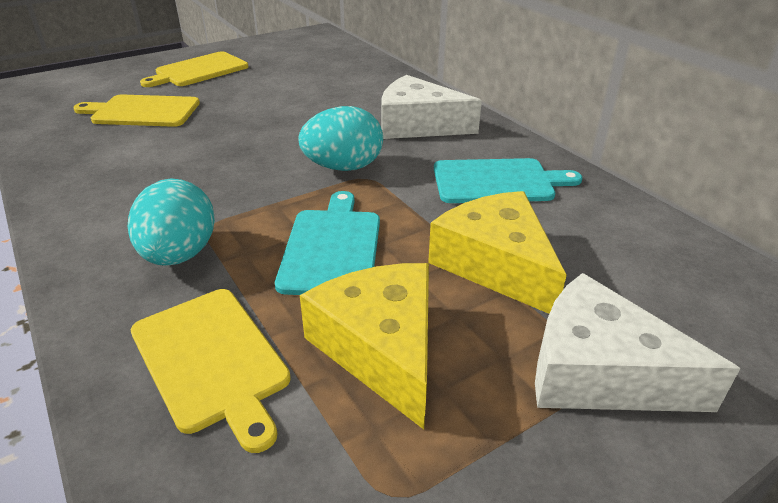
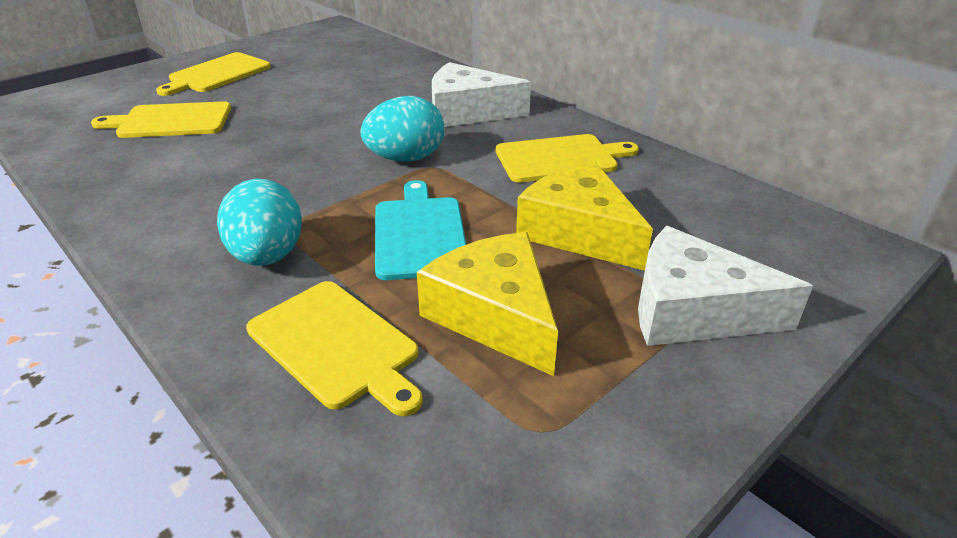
camera: 10 degrees left, 0 degrees up
turquoise cutting board [434,158,582,203] -> yellow cutting board [496,134,639,182]

